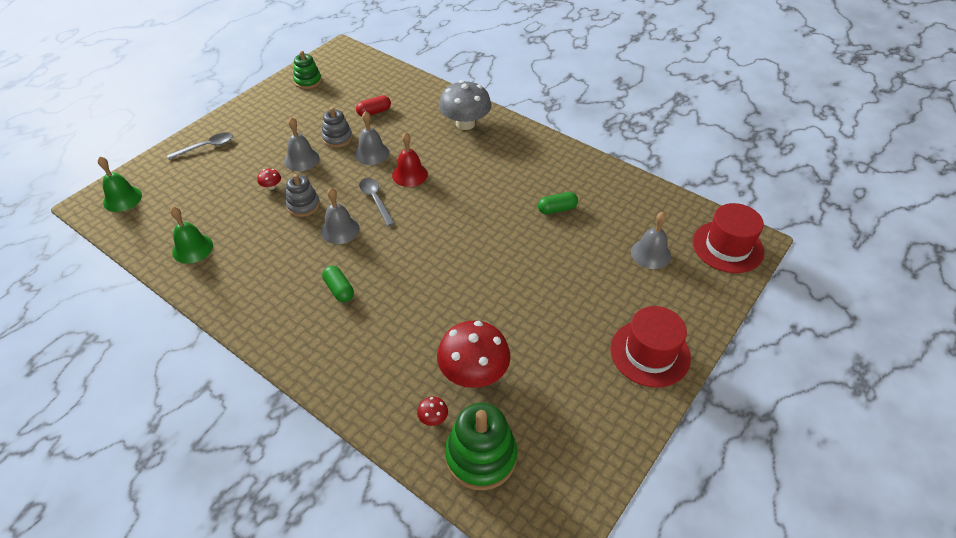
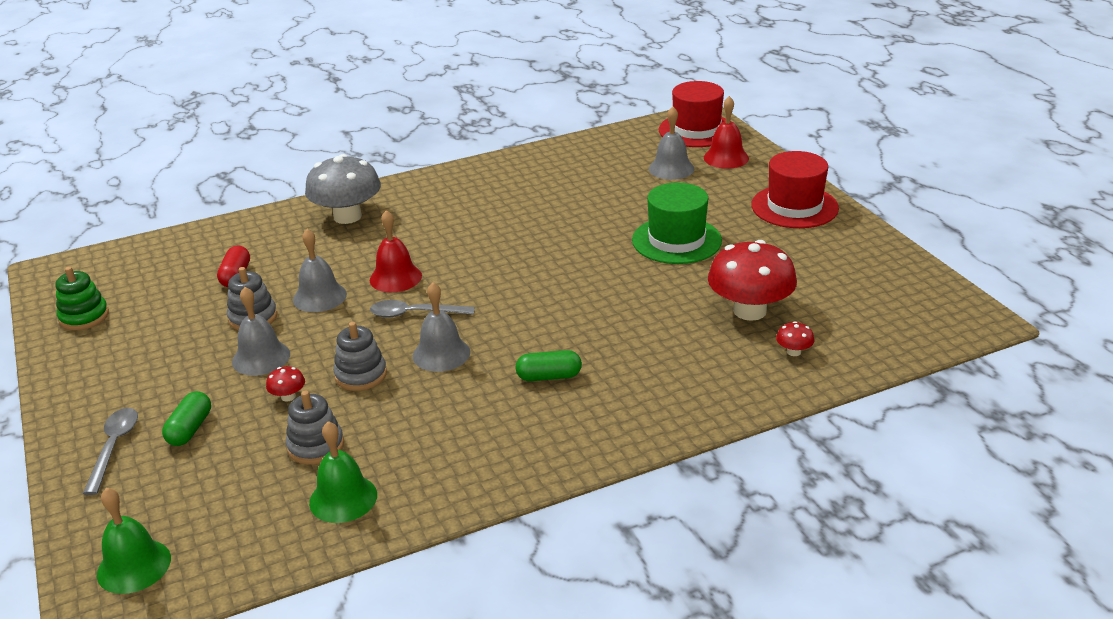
camera: 60 degrees left, 15 degrees down
green stacking toy [445,403,518,490] -> none
green capsule [538,192,578,214] -> green capsule moved to [162,391,211,446]
none -> grey stacking toy [286,391,344,465]
none -> green hat [632,183,722,264]
none -> red bell [704,96,749,169]

